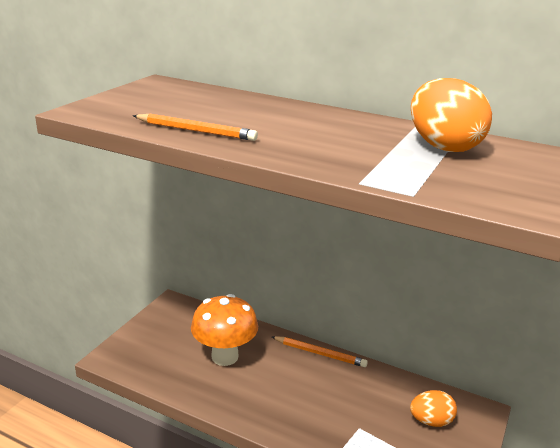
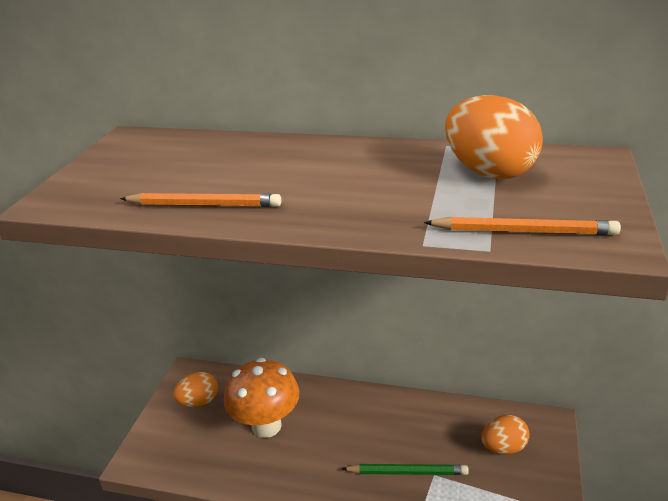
camera: 10 degrees left, 5 degrees up
orange pencil [272,336,368,367] -> orange pencil moved to [424,217,621,235]
none -> orange egg [173,372,218,407]
none -> green pencil [342,464,469,475]

